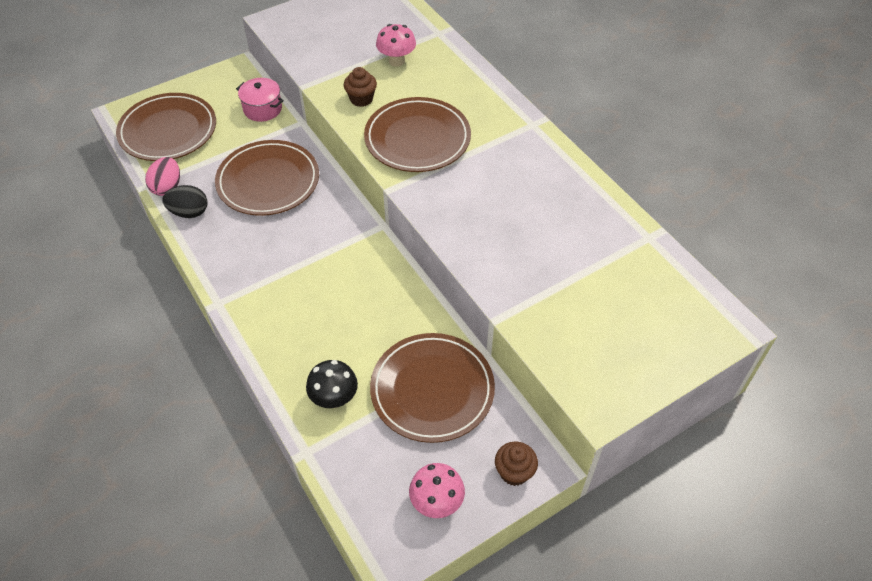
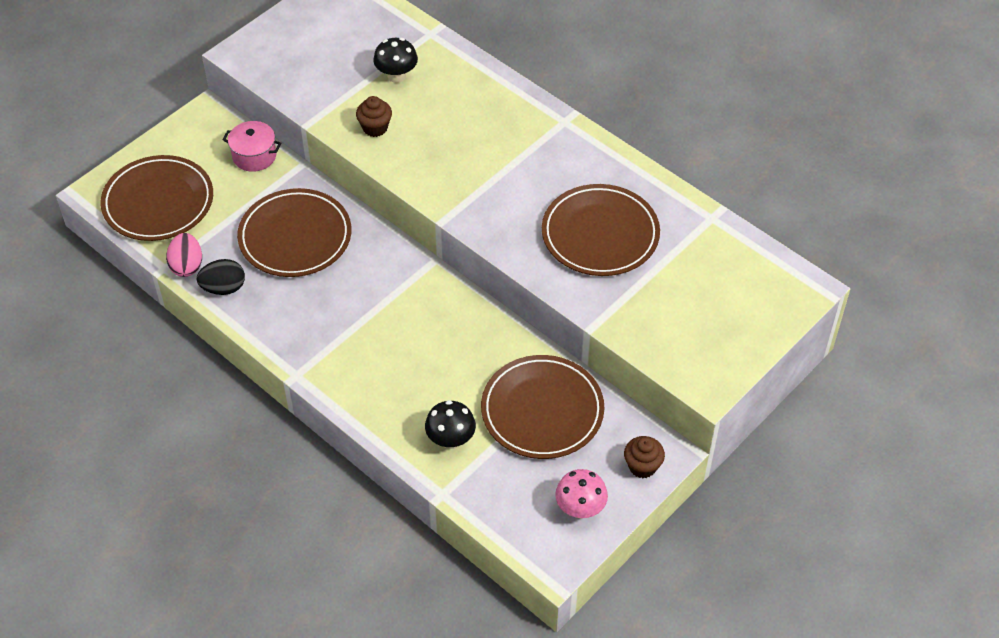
camera: 15 degrees left, 0 degrees up
brown plate [364,97,471,172] -> brown plate moved to [542,184,660,276]
pink mushroom [376,24,416,67] -> black mushroom [373,38,418,83]

